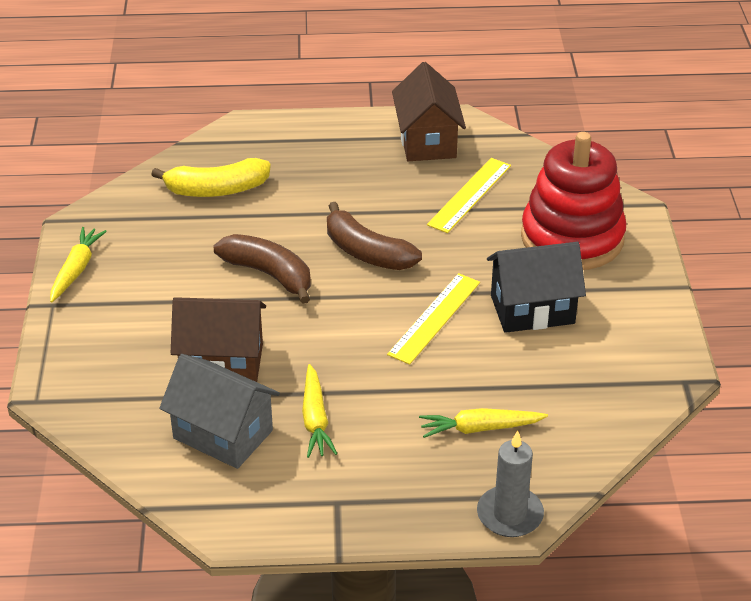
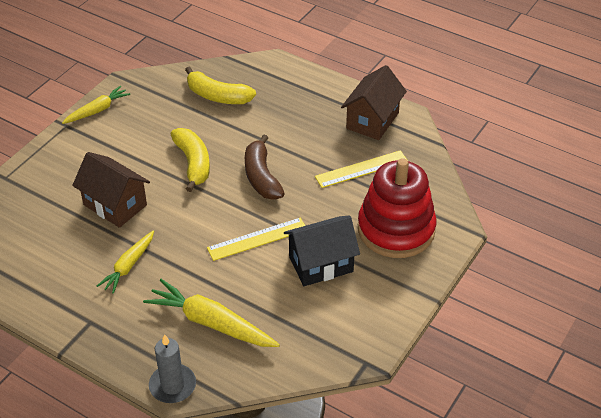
camera: 35 degrees right, 5 degrees up
grey house [159,354,280,469] -> none
brown banana [214,234,311,304] -> yellow banana [171,128,210,192]
yellow carrot [419,408,548,438] -> yellow carrot [143,279,280,347], size x1.61
black house [487,242,586,333] -> black house turned 45 degrees counterclockwise [284,215,360,286]

